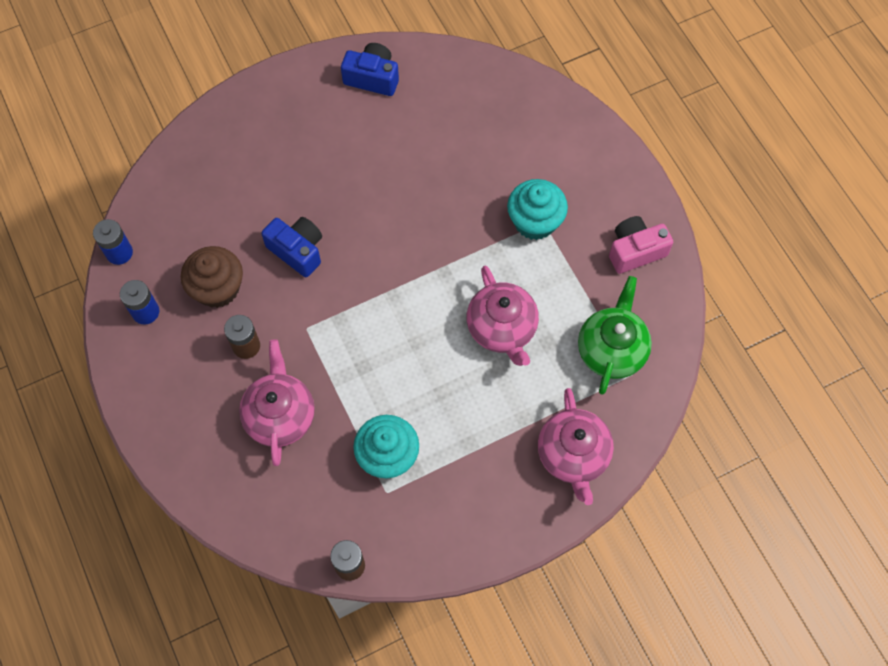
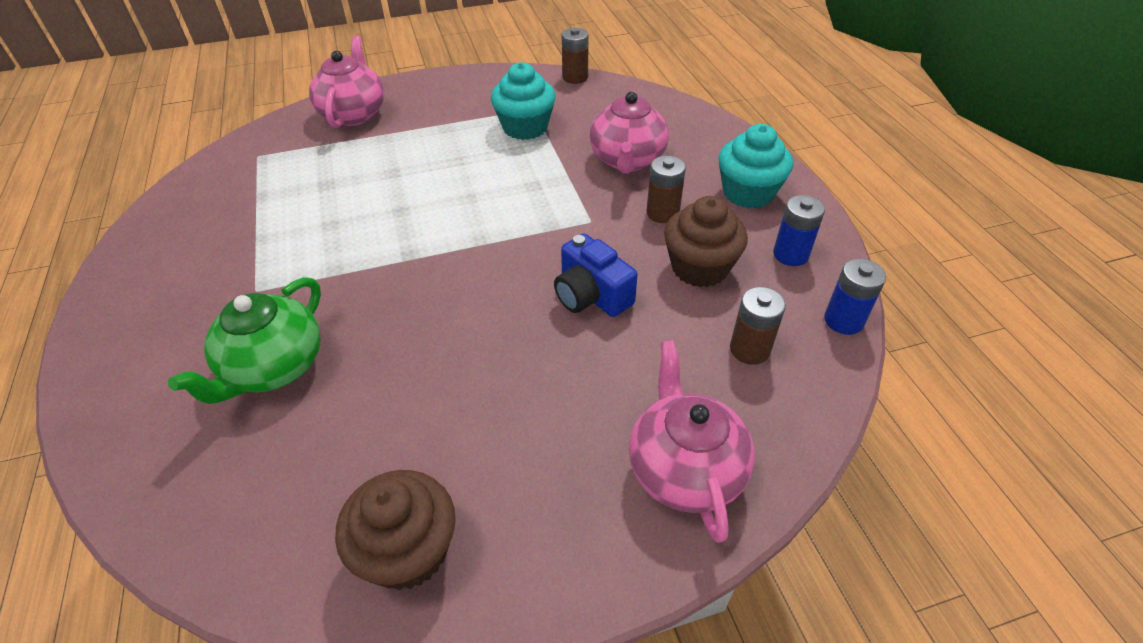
camera: 170 degrees left, 20 degrees down
blue camera [341,43,399,96] -> brown cupcake [335,470,456,590]
pink teapot [467,266,539,366] -> pink teapot moved to [629,340,755,543]
turquoise cupcake [507,179,568,240] -> turquoise cupcake moved to [718,124,793,209]
green teapot [578,276,652,395] -> green teapot moved to [168,277,321,404]
pink camera [609,216,673,274] -> none
none -> brown battery [730,287,786,365]

